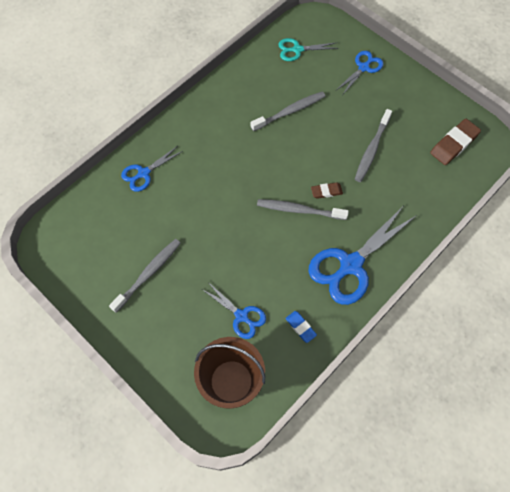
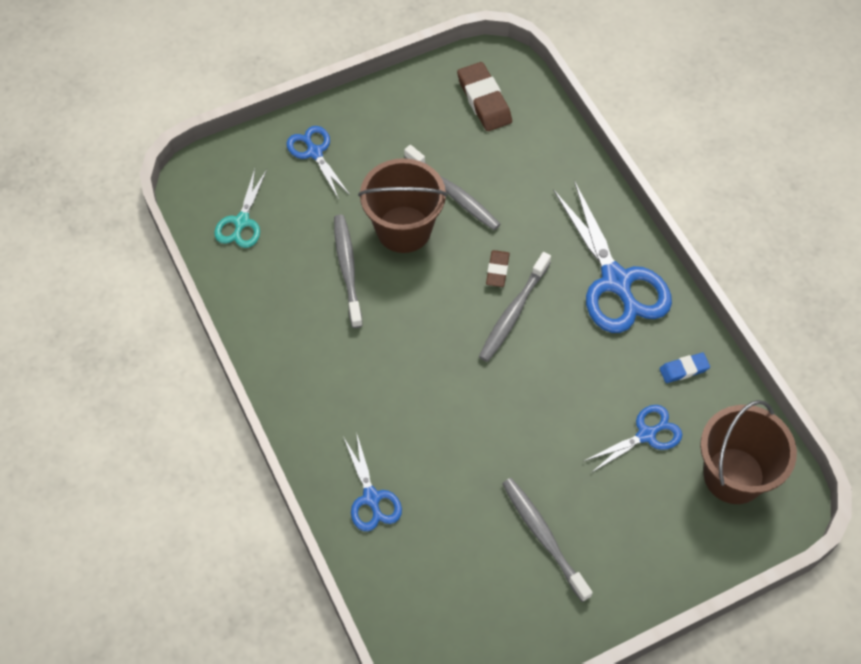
camera: 70 degrees left, 5 degrees down
none -> brown bucket [358,158,447,253]

